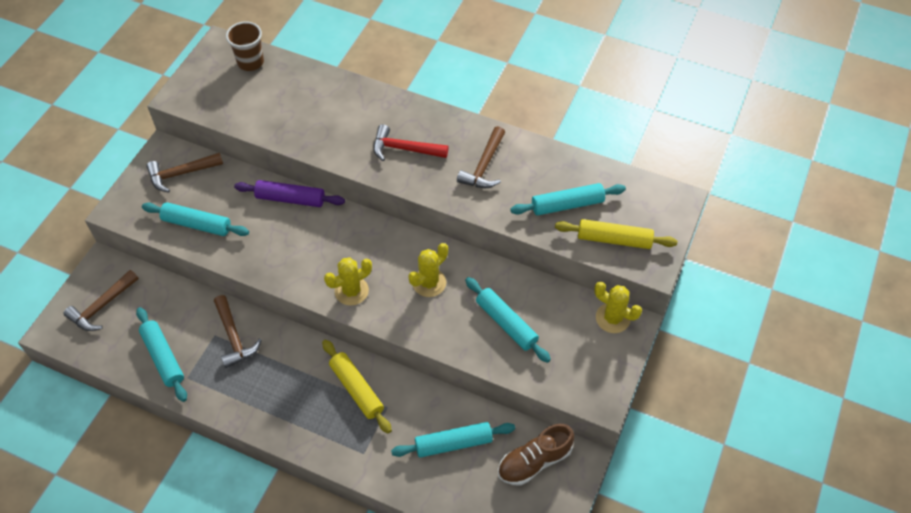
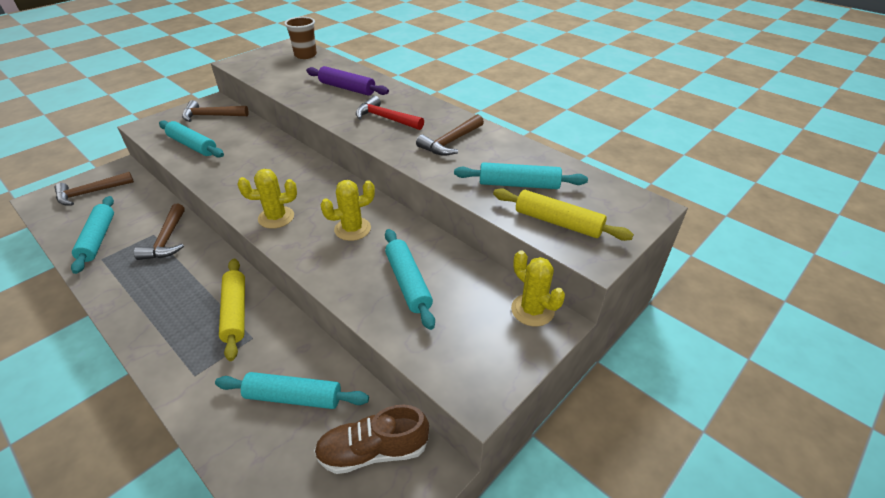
camera: 20 degrees right, 15 degrees down
purple rolling pin [234,180,345,207] -> purple rolling pin moved to [306,66,389,96]

